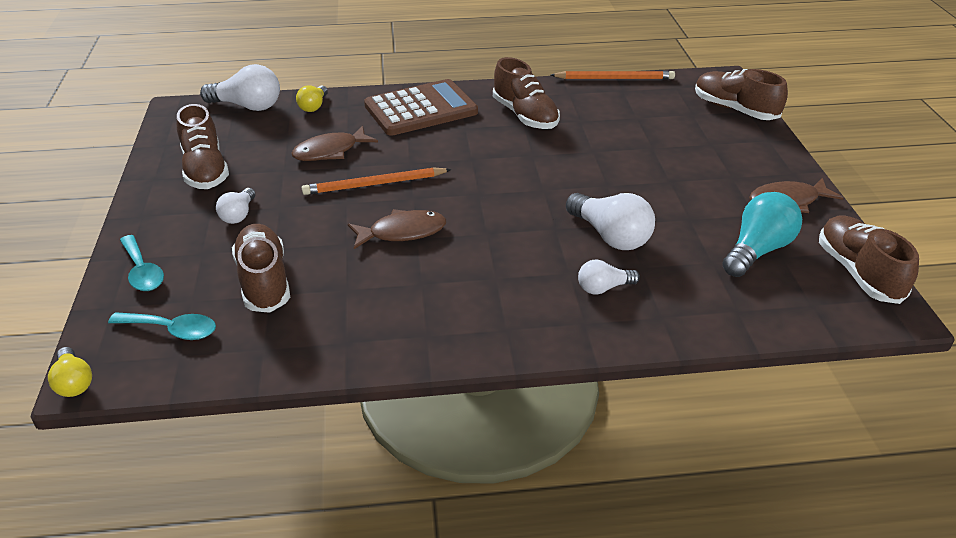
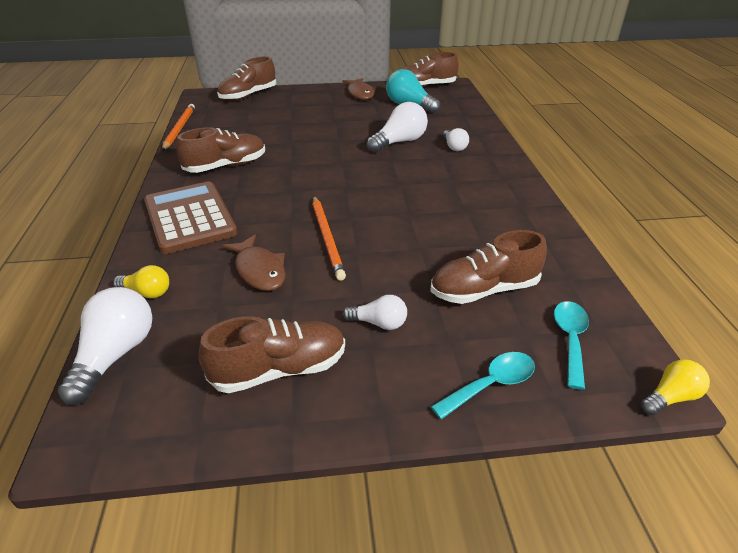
camera: 90 degrees left, 0 degrees up
brown fish [348,209,446,249] -> none

